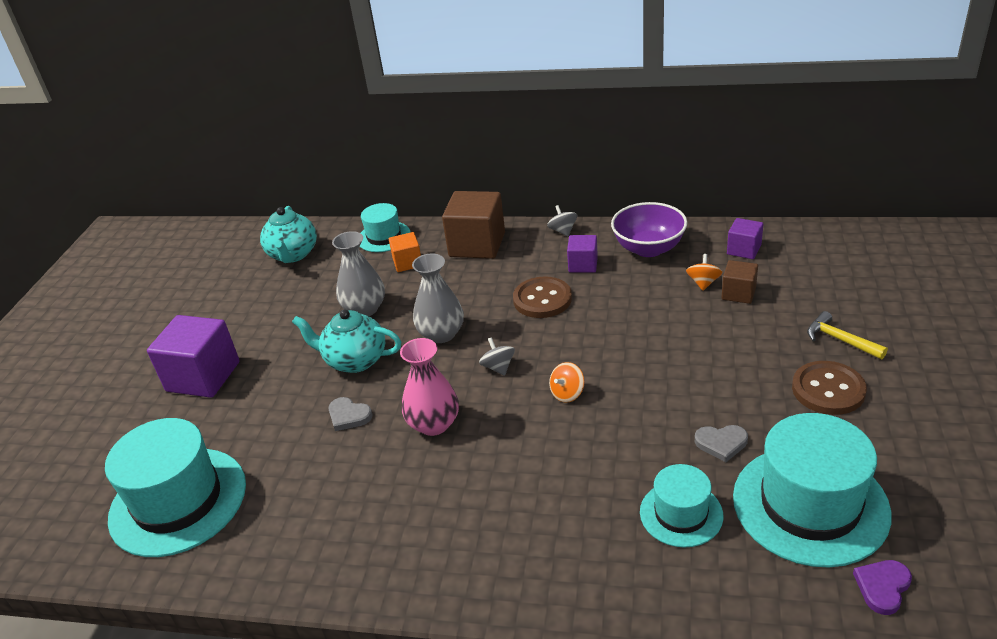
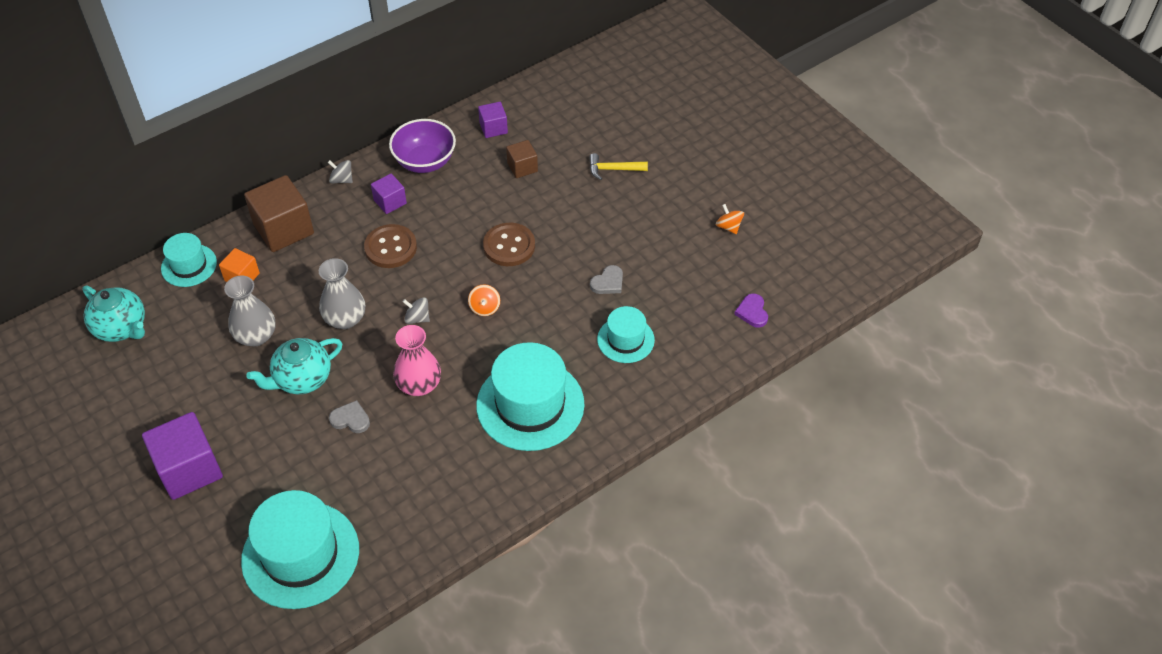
camera: 50 degrees left, 15 degrees up
grey heart [328,397,372,431] -> grey heart turned 150 degrees counterclockwise [329,400,370,433]
orange spinning top [686,254,723,291] -> orange spinning top moved to [716,204,744,234]
turquoise hat [733,413,892,568] -> turquoise hat moved to [476,342,585,451]
brown button [792,361,867,415] -> brown button moved to [483,223,535,266]

